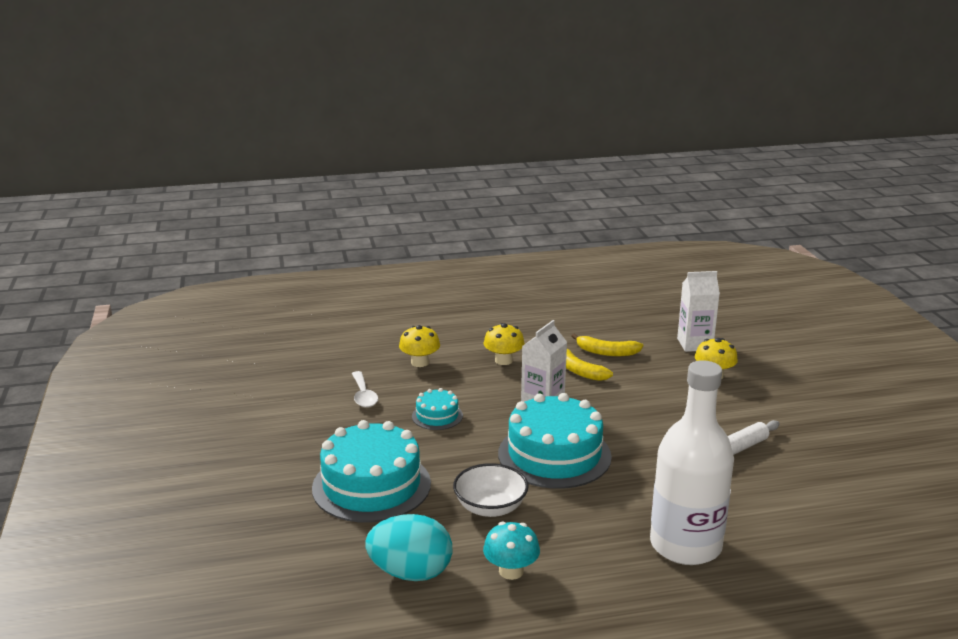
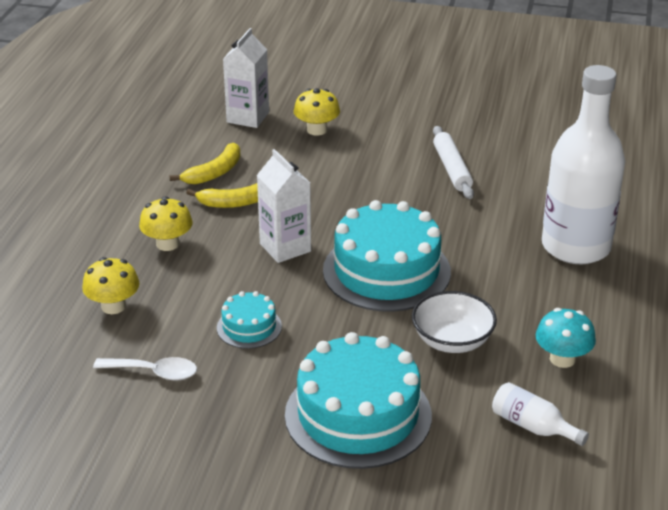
camera: 65 degrees left, 10 degrees up
turquoise egg [365,514,452,581] -> white bottle [492,382,589,446]

